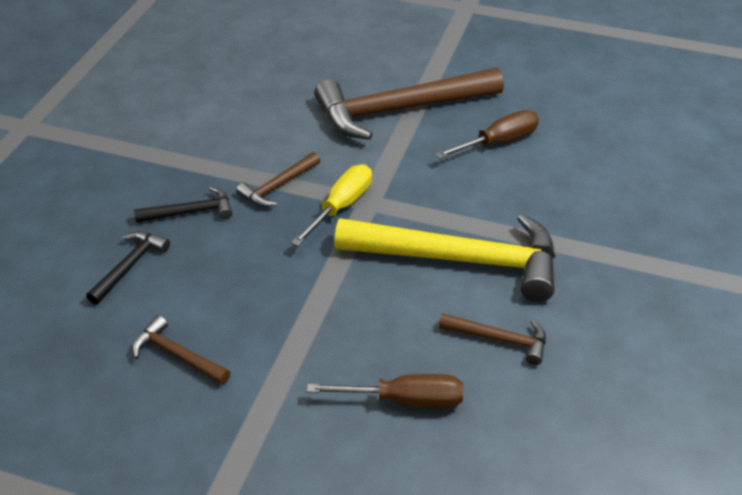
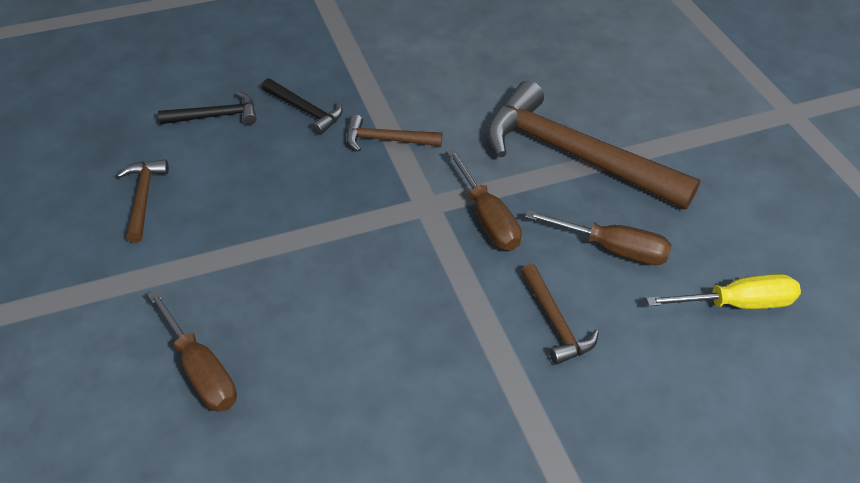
camera: 50 degrees right, 5 degrees up
yellow screwdriver [291,164,372,246] -> yellow screwdriver moved to [646,274,801,309]
yellow hammer [334,214,555,302] -> none
brown hammer [439,313,546,365] -> brown hammer moved to [521,263,599,365]
none -> brown screwdriver [447,149,522,251]

